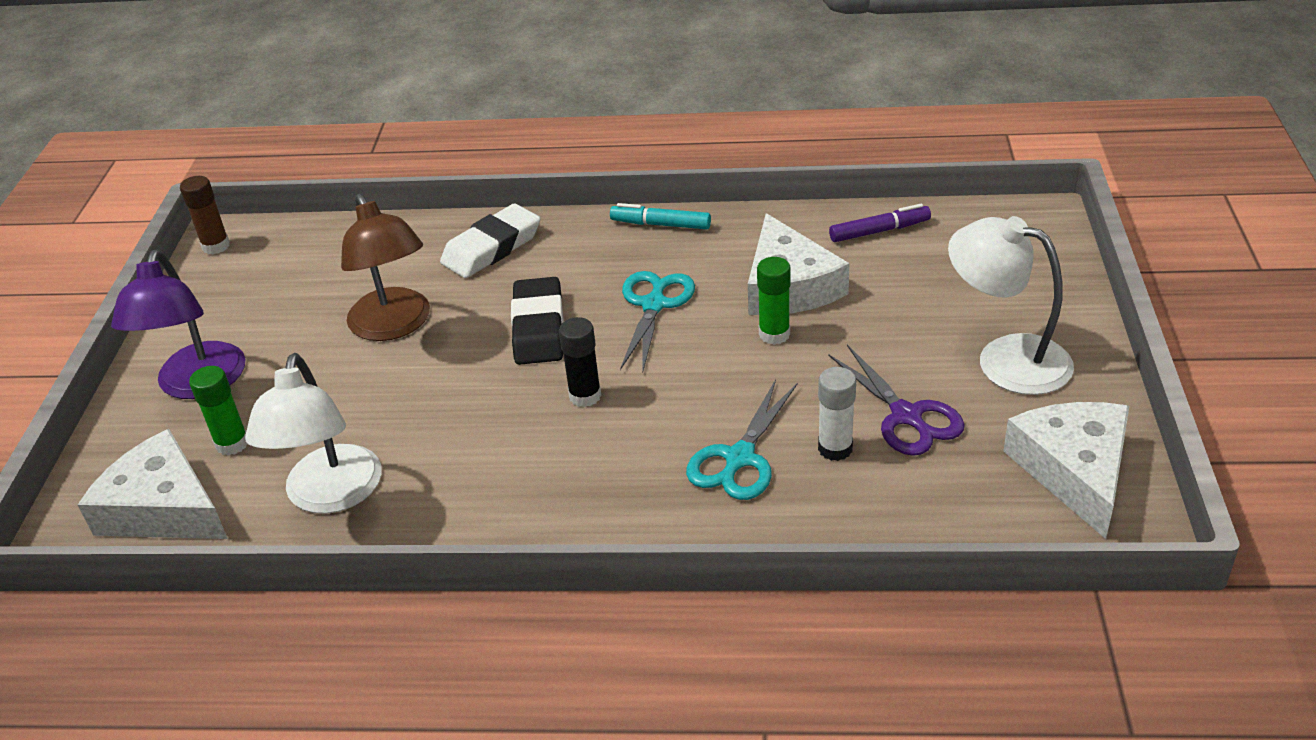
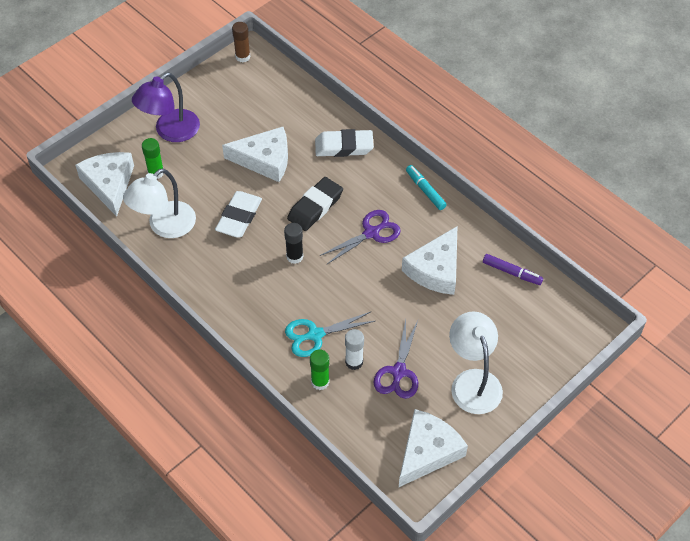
camera: 40 degrees right, 15 degrees up
brown lamp [341,194,430,341] -> white cheese [222,127,288,182]
turquoise scissors [620,271,695,372] -> purple scissors [320,210,401,264]
green glue stick [757,257,791,345] -> green glue stick moved to [310,349,329,390]
none -> white eraser [215,191,262,238]

